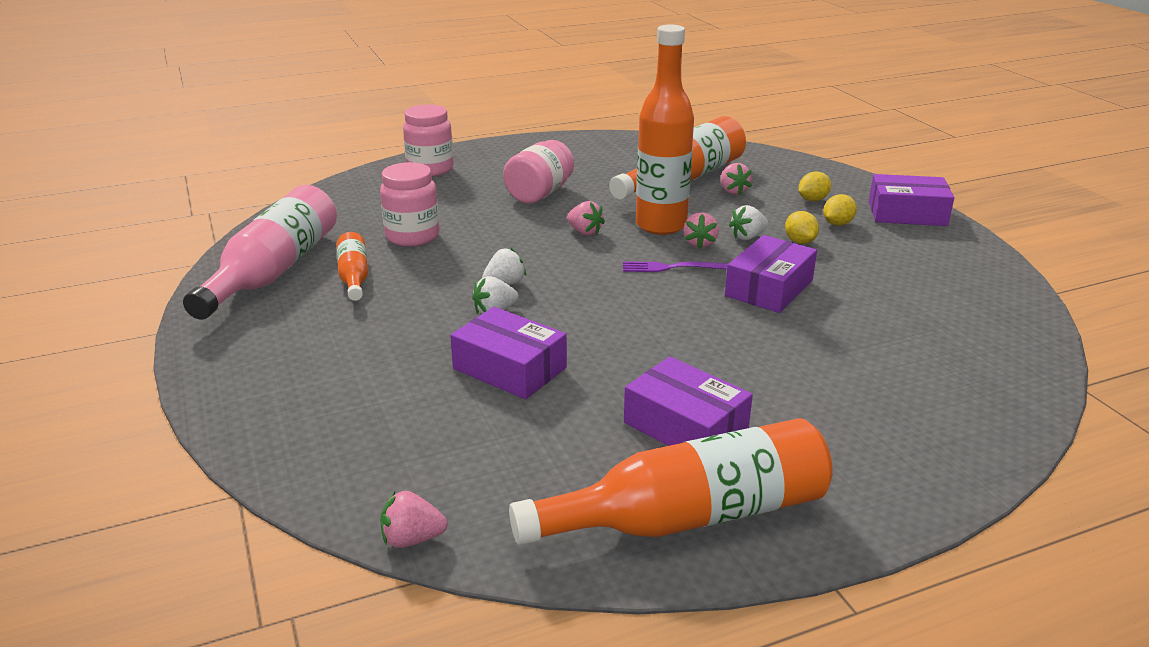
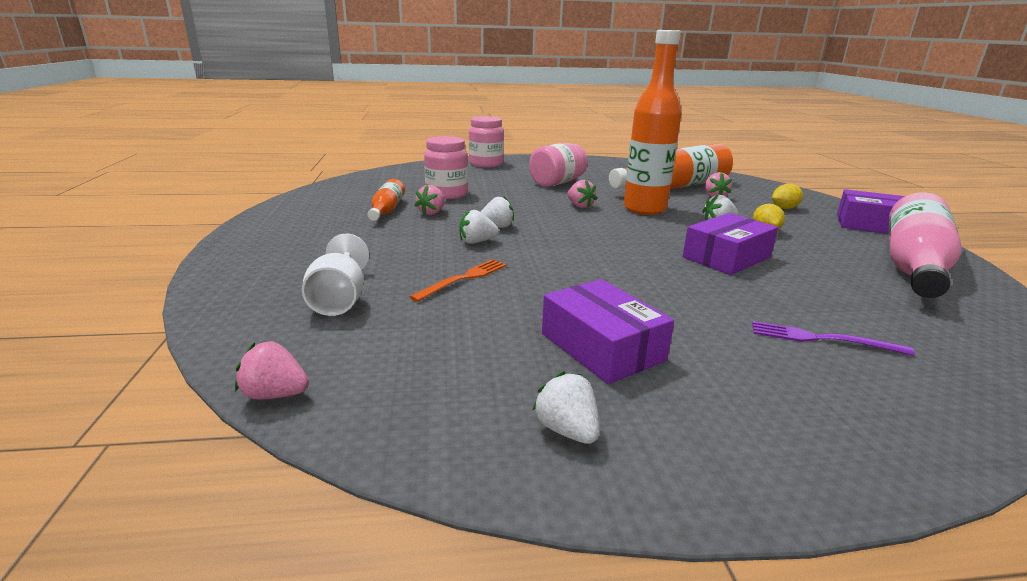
camera: 15 degrees right, 5 degrees down
pink bottle [183,185,337,320] -> pink bottle moved to [889,192,962,298]
purple box [450,307,567,399] -> orange fork [410,259,507,302]
orange bottle [509,418,833,545] -> white strawberry [532,371,600,444]
purple fork [623,261,729,272] -> purple fork moved to [752,321,915,356]
pink strawberry [683,212,719,249] -> pink strawberry moved to [414,185,445,215]
yellow lemon [823,194,857,226] -> none
none -> white goblet [302,234,369,316]

